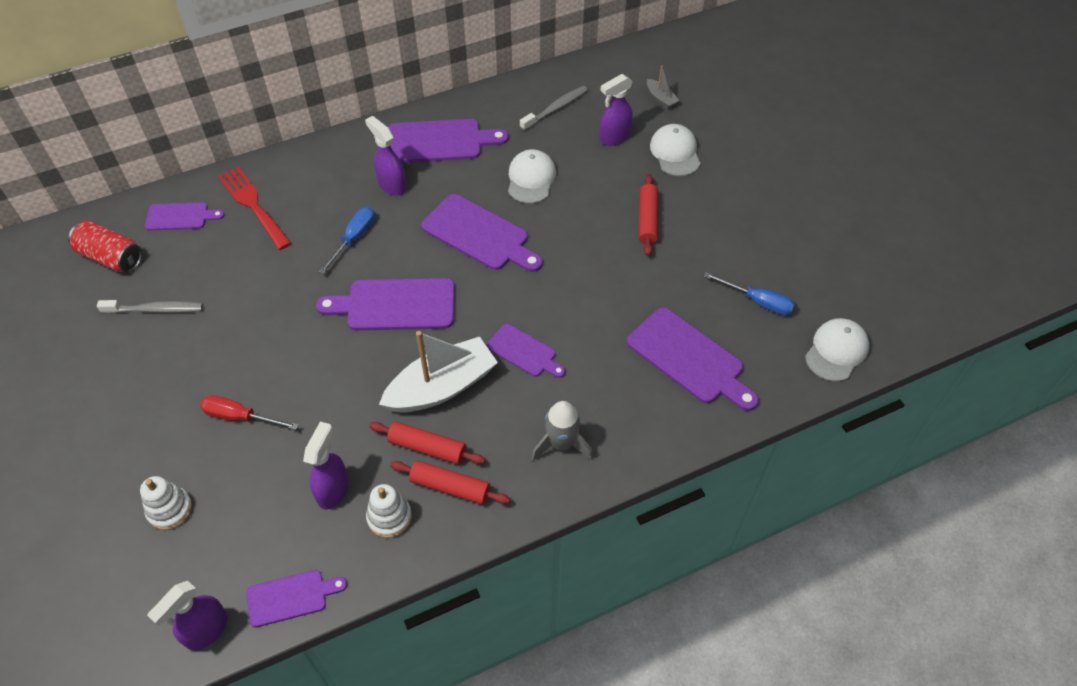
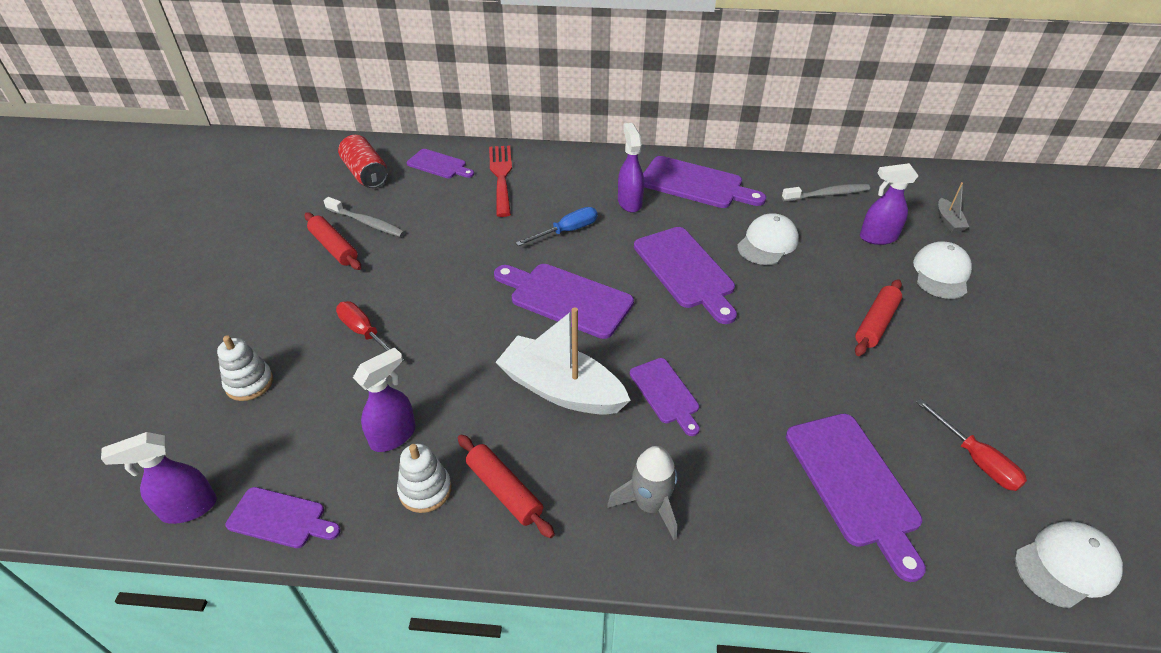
camera: 30 degrees right, 10 degrees down
red rolling pin [369,422,485,464] -> red rolling pin moved to [304,212,361,270]
white boat [379,331,498,413] -> white boat turned 150 degrees counterclockwise [495,307,631,415]
blue screwdriver [704,272,795,315] -> red screwdriver [916,399,1027,491]

